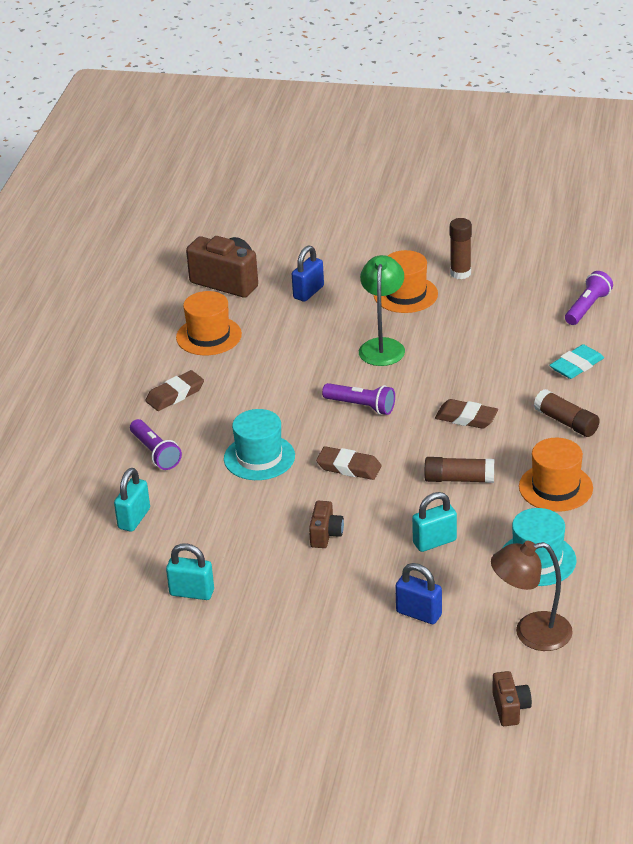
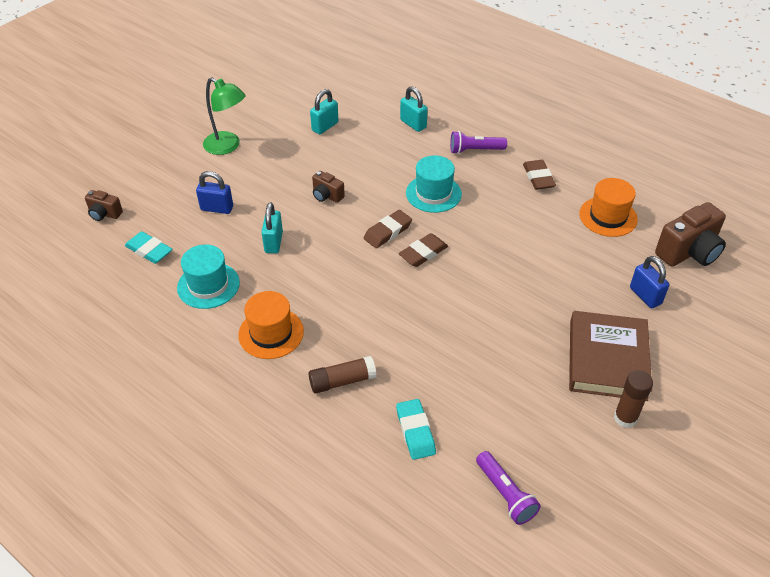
camera: 115 degrees right, 10 degrees up
purple flashlight [322,383,395,415] -> none
green lamp [359,255,405,366] -> green lamp moved to [203,77,245,155]
orange hat [374,250,438,313] -> brown book [569,311,652,401]
blue padlock [395,563,442,624] -> blue padlock turned 45 degrees clockwise [196,171,233,214]
brown glue stick [425,457,494,483] -> none
brown eraser [435,399,498,429] -> brown eraser moved to [399,233,448,267]
brown lamp [491,541,573,651] -> turquoise eraser [125,231,172,264]

